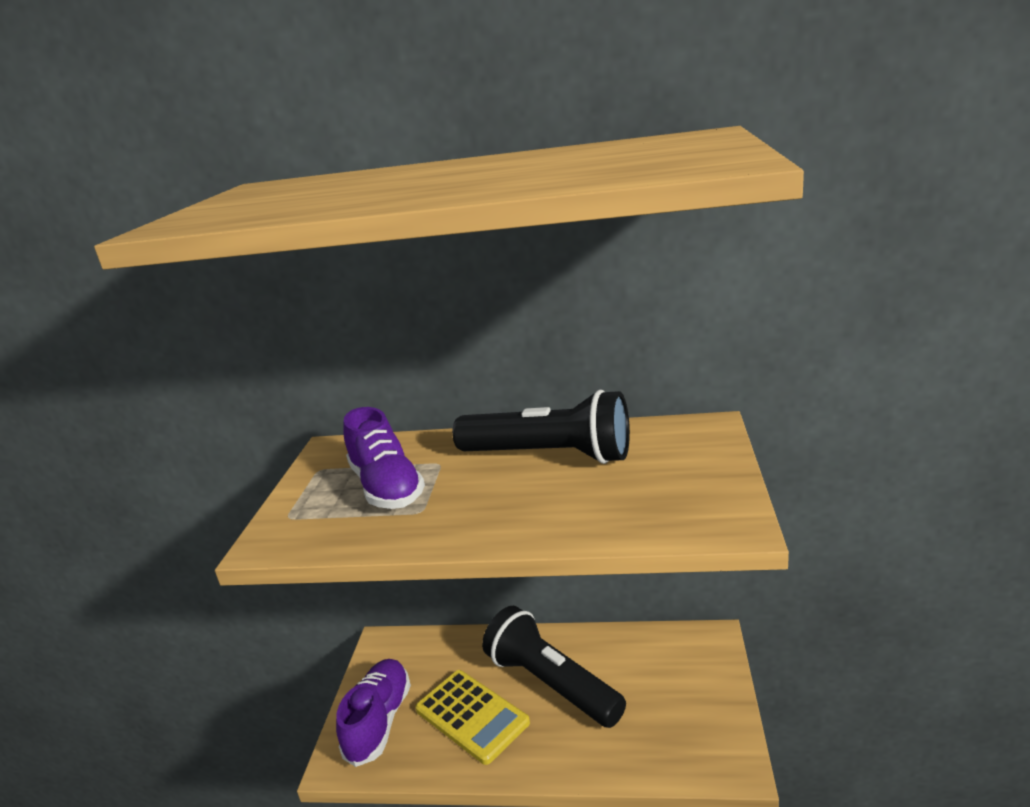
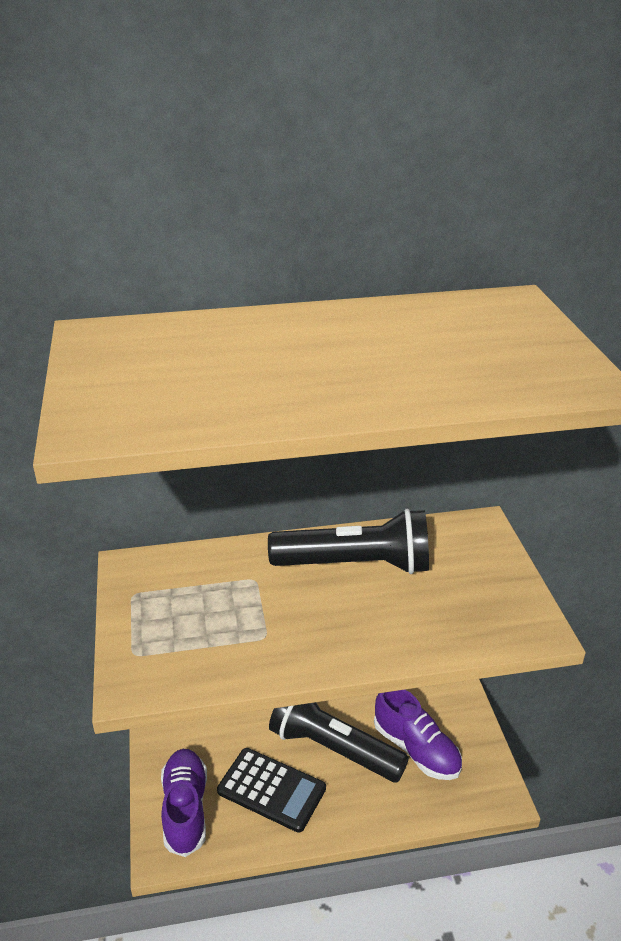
camera: 20 degrees left, 10 degrees up
purple shoe [343,407,425,509] -> purple shoe moved to [374,690,462,780]
yellow calculator [415,670,530,765] -> black calculator [217,748,326,833]

